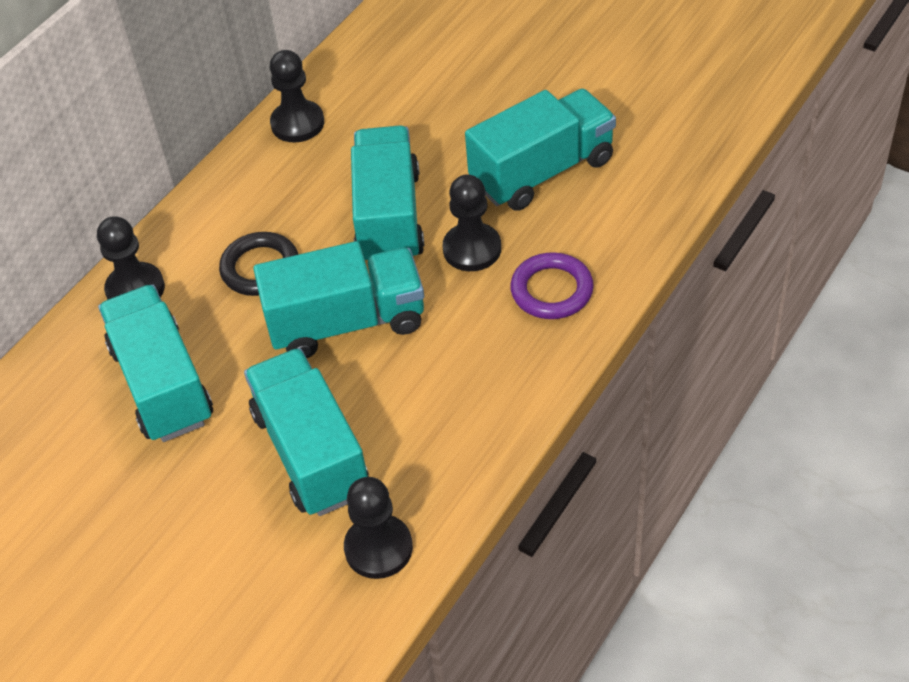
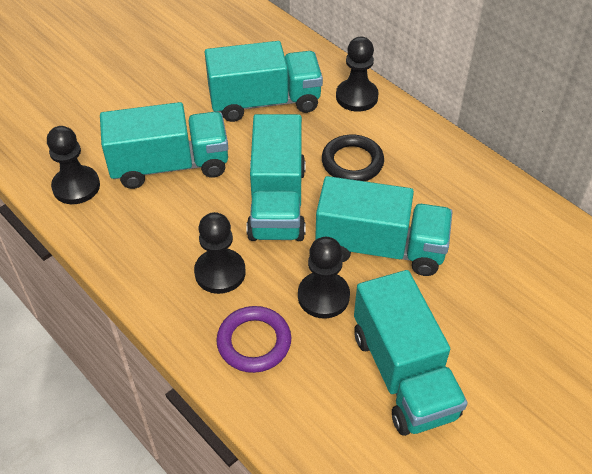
camera: 100 degrees right, 0 degrees up
black pawn [270,50,324,143] -> black pawn moved to [194,212,246,294]

